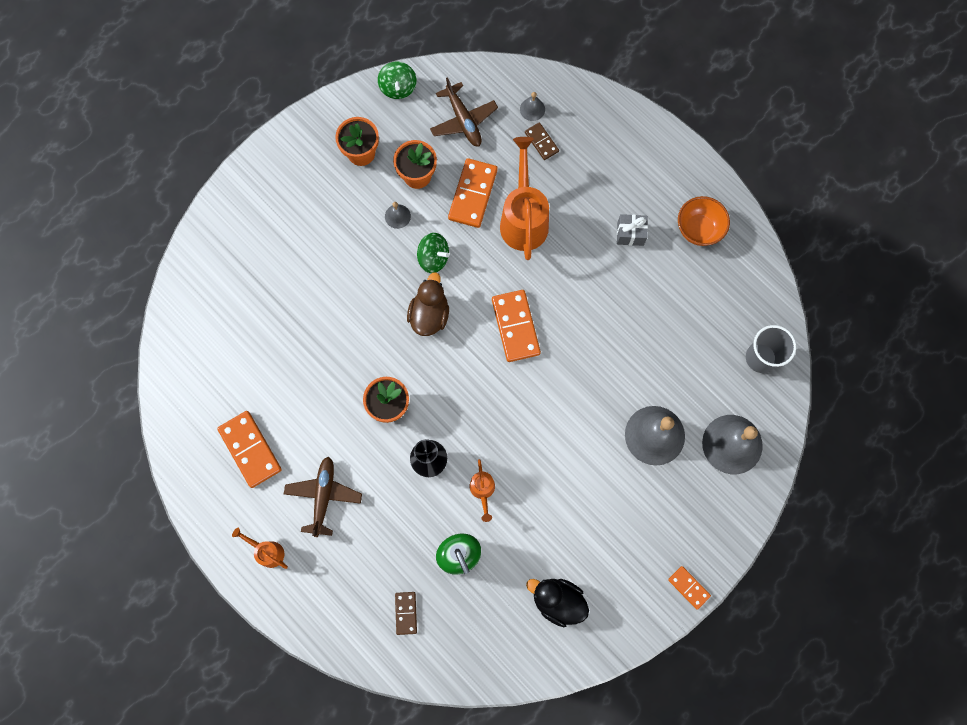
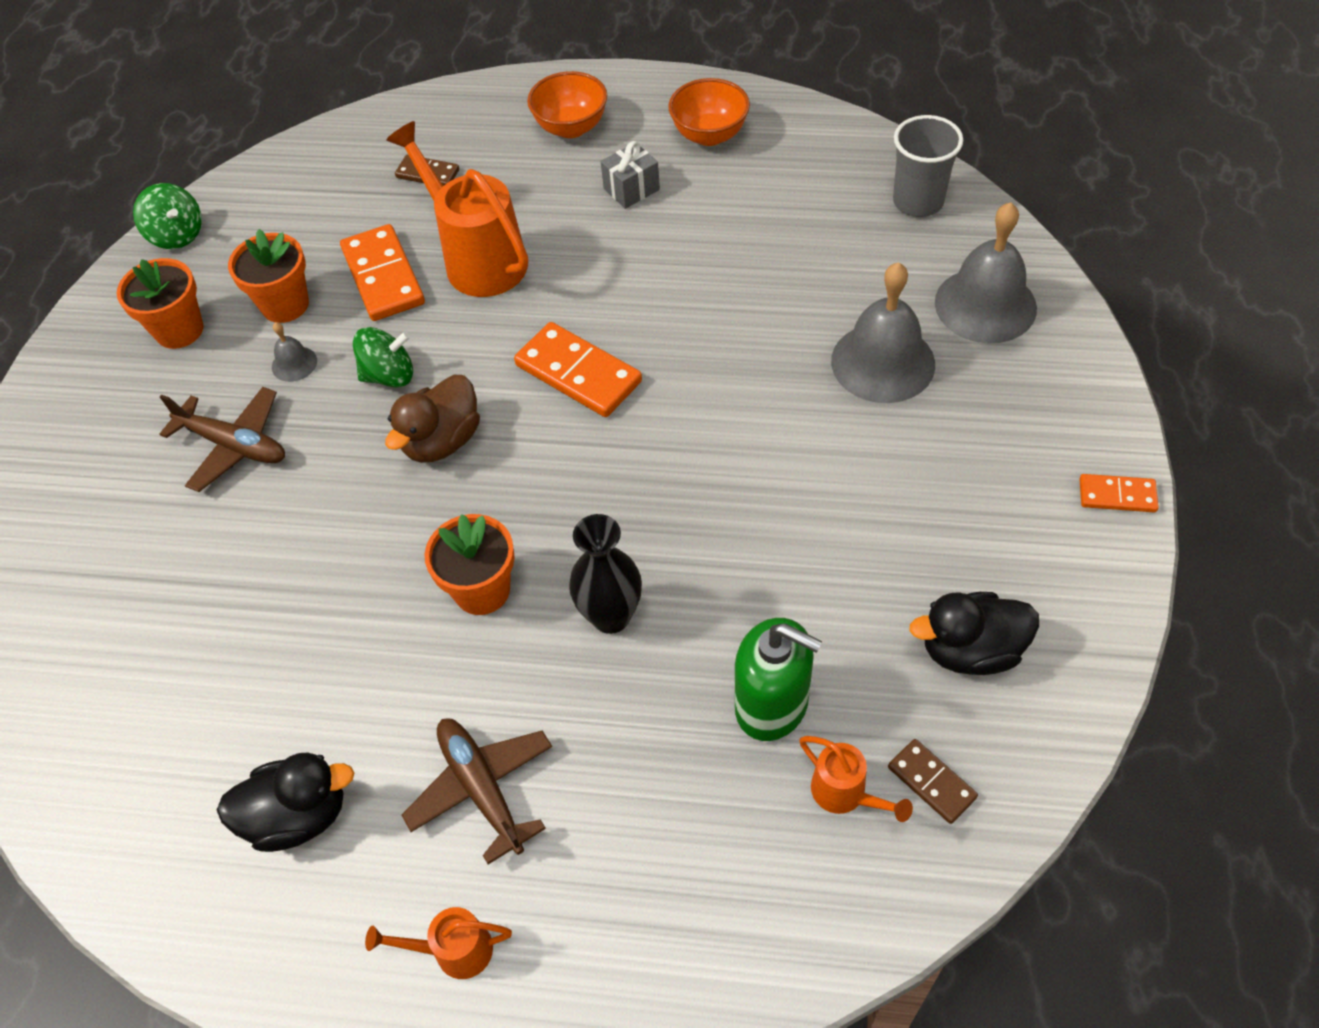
camera: 35 degrees left, 20 degrees down
orange domino [217,411,282,488] -> black duck [217,752,354,852]
brown domino [395,592,417,635] -> brown domino moved to [888,739,978,824]
brown duck [407,272,449,336] -> brown duck turned 120 degrees counterclockwise [385,375,480,463]
brown plane [430,77,498,146] -> brown plane moved to [159,387,285,492]
orange watering can [470,459,495,522] -> orange watering can moved to [799,736,913,822]
grey bell [520,92,545,121] -> none
none -> orange bowl [527,71,607,138]

